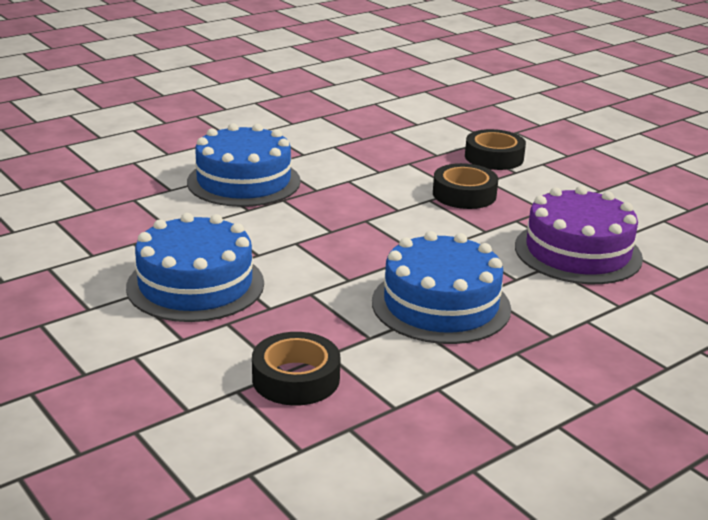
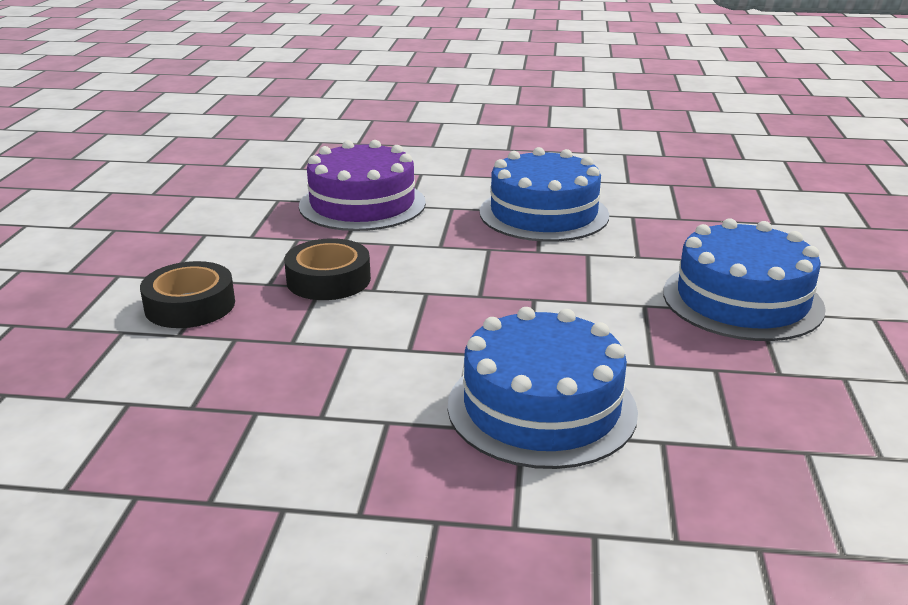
camera: 135 degrees left, 0 degrees up
black tape [252,332,341,406] -> none

